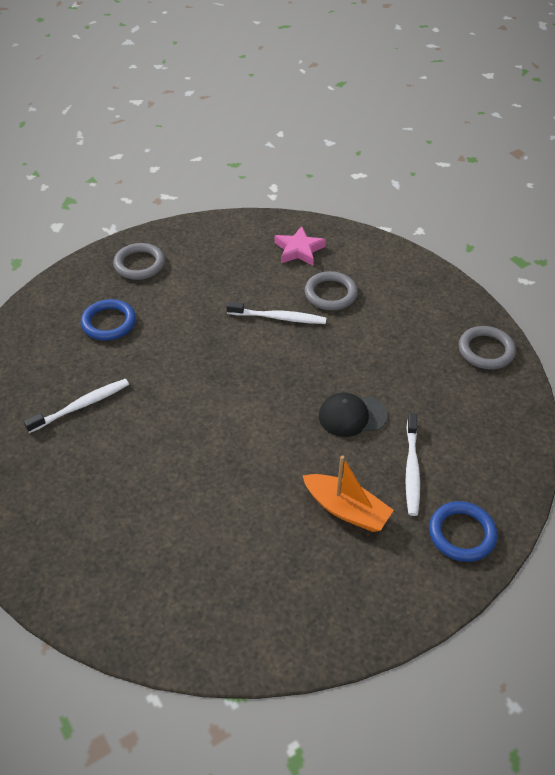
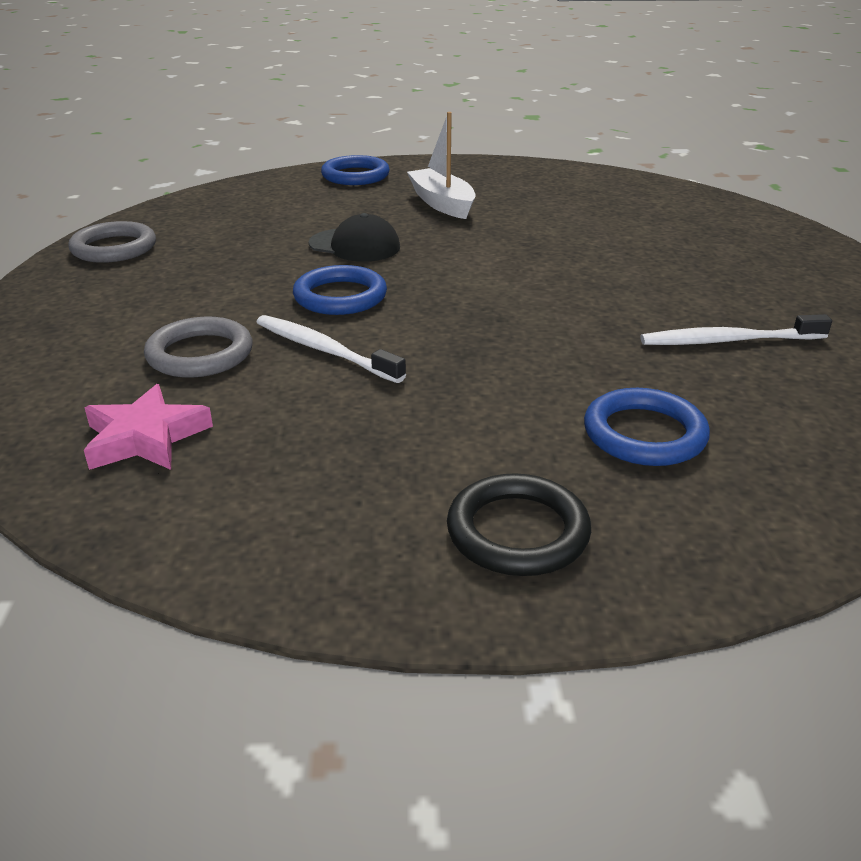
camera: 150 degrees left, 15 degrees down
grey ring [113,243,165,280] -> black ring [447,473,591,576]
orange boat [303,455,394,532] -> white boat [407,112,476,219]
white toothbrush [405,414,420,516] -> none
none -> blue ring [293,265,387,315]

